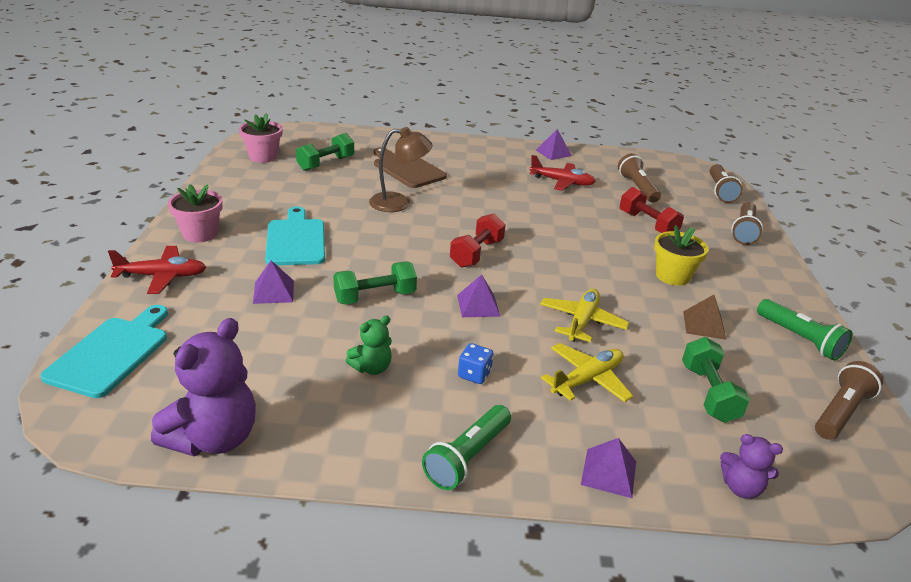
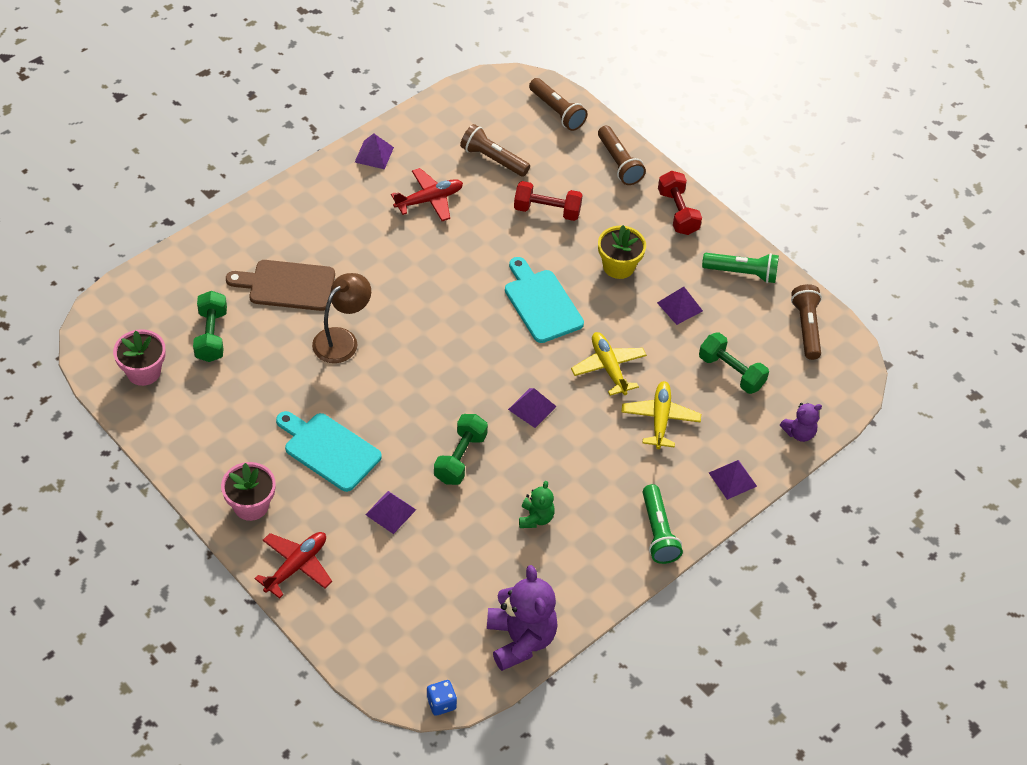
camera: 45 degrees left, 20 degrees up
turquoise cutting board [40,305,168,398] -> turquoise cutting board moved to [505,257,584,343]
red dumbbell [450,214,506,268] -> red dumbbell moved to [658,171,702,235]
blue dice [458,343,494,384] -> blue dice moved to [427,680,457,716]
brown pyramid [683,295,726,340] -> purple pyramid [657,287,703,325]

